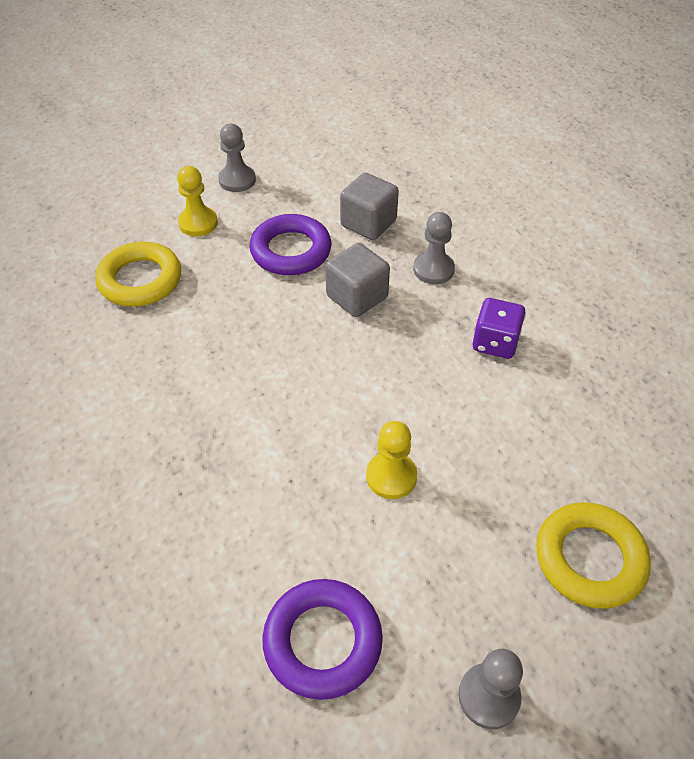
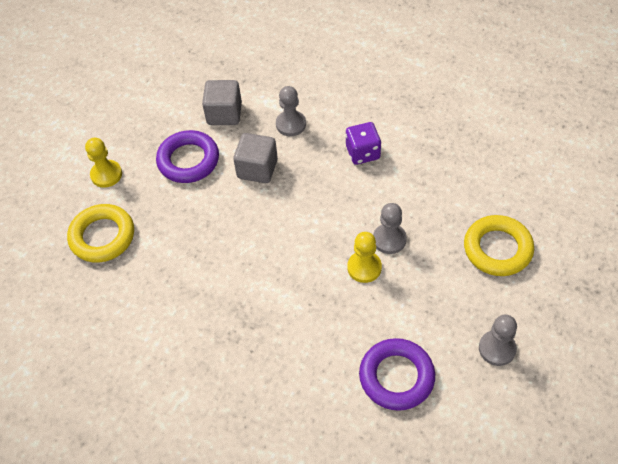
camera: 30 degrees left, 5 degrees up
grey pawn [218,124,256,192] -> grey pawn moved to [373,203,407,254]

